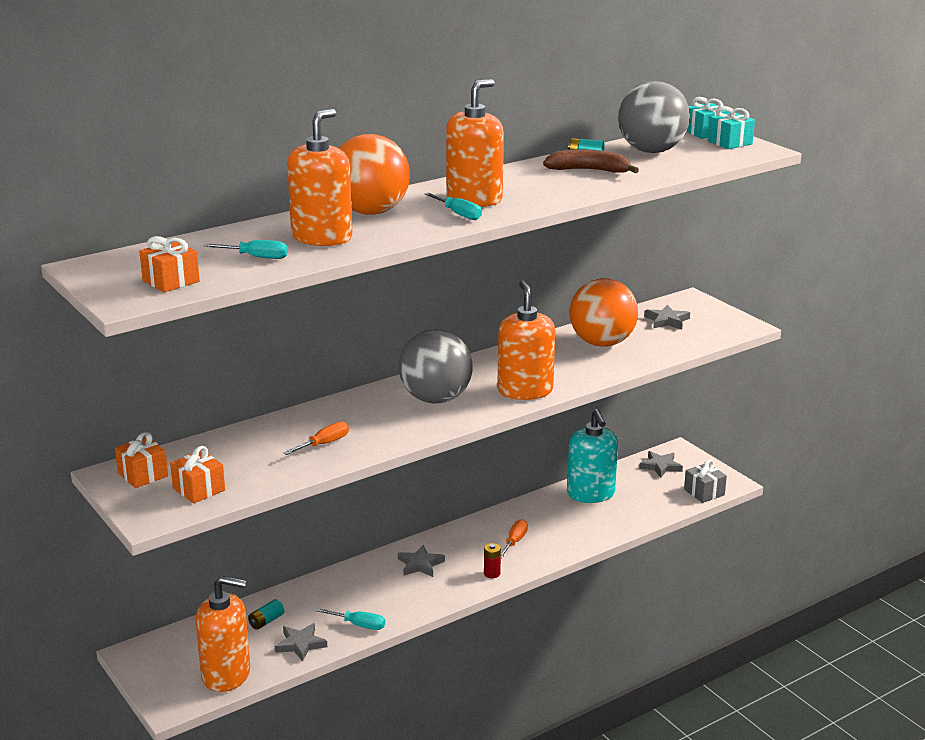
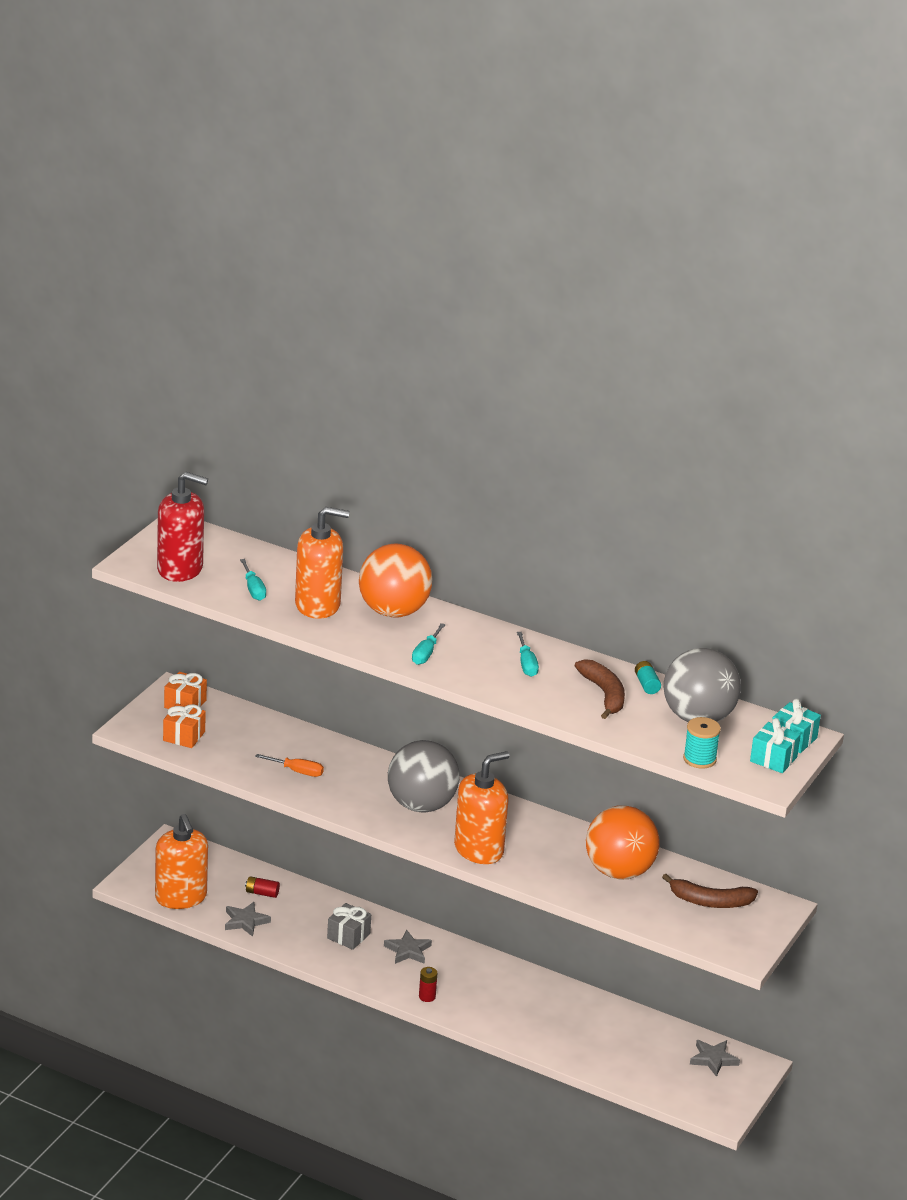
camera: 60 degrees right, 5 degrees up
orange gift [139,236,200,293] -> red soap dispenser [157,472,208,582]
turquoise battery [248,599,284,630] -> red battery [245,876,280,898]
turquoise screwdriver [316,608,385,630] -> turquoise screwdriver moved to [517,632,539,677]
orange soap dispenser [446,79,504,207] -> none
orange screwdriver [501,519,528,558] -> none
turquoise soap dispenser [567,409,618,503] -> none
grey star [644,305,690,330] -> brown banana [662,874,758,908]
grey gift [684,459,727,503] -> grey gift moved to [327,903,371,950]
none -> turquoise spool [683,717,721,769]

